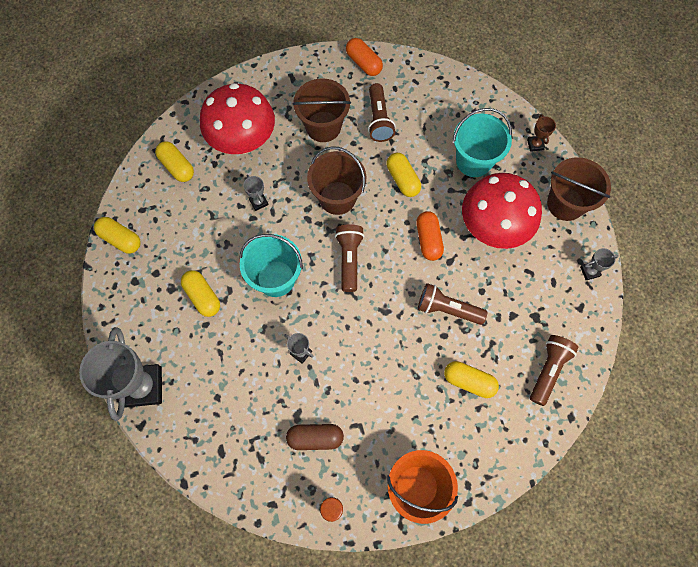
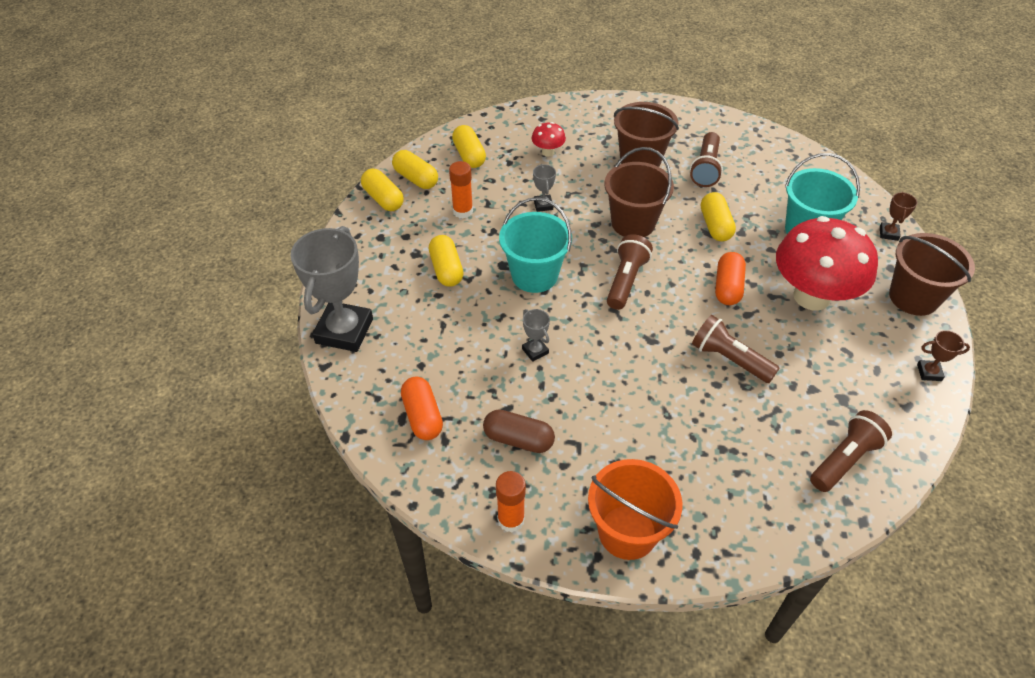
camera: 20 degrees right, 20 degrees down
red mushroom [200,83,275,154] -> red mushroom [532,122,566,156], size x0.42
orange capsule [346,38,383,76] -> orange capsule moved to [401,377,443,440]
yellow capsule [444,361,499,398] -> yellow capsule moved to [392,150,438,189]
grey trophy [580,248,619,280] -> brown trophy [917,330,970,381]
none -> orange glue stick [449,161,473,219]

